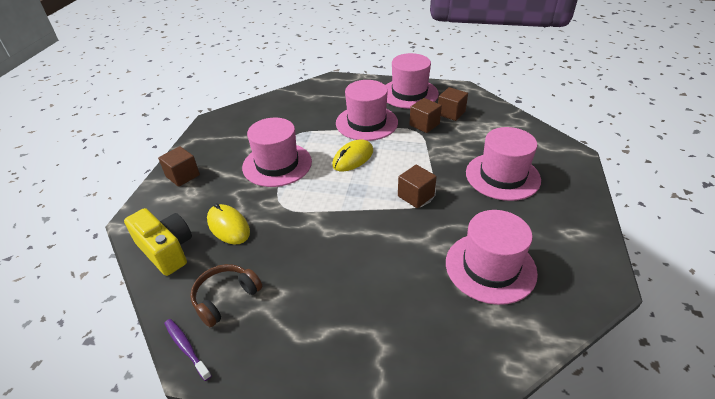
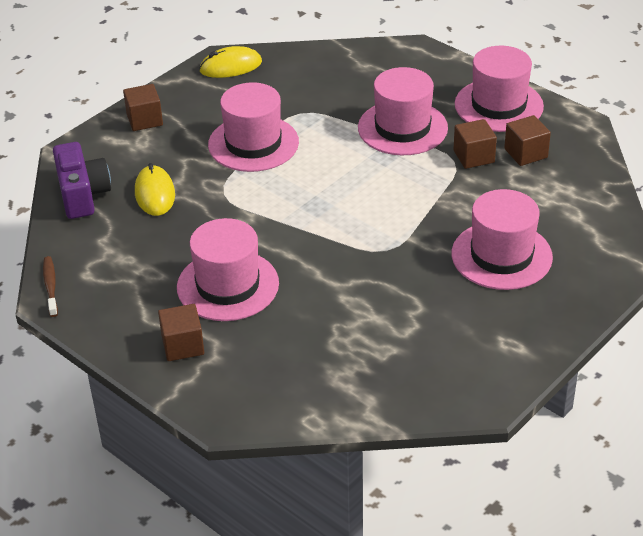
camera: 30 degrees right, 0 degrees up
yellow camera [124,208,192,276] -> purple camera [53,142,111,219]
purple toothbrush [164,319,212,381] -> brown toothbrush [43,256,58,317]
brown headphones [190,264,262,327] -> none
yellow mouse [332,139,373,172] -> yellow mouse moved to [199,46,262,78]
brown cube [398,165,437,208] -> brown cube moved to [158,304,204,361]
pink hat [446,210,538,305] -> pink hat moved to [177,218,279,321]

